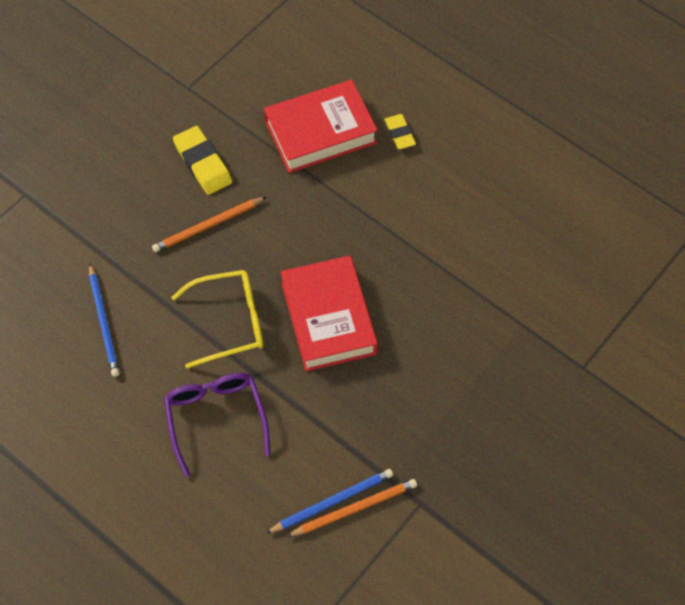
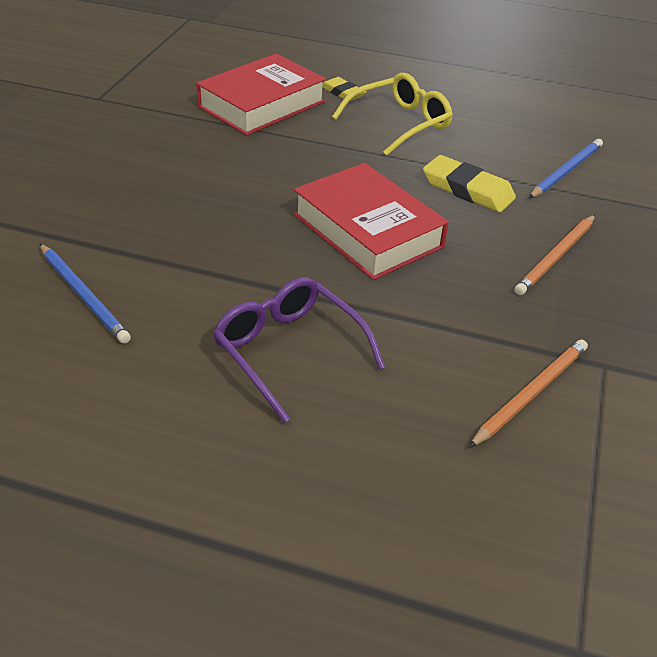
camera: 25 degrees left, 20 degrees down
orange pencil [152,197,266,252] -> orange pencil moved to [515,215,595,295]
yellow glasses [171,270,264,368] -> yellow glasses moved to [332,73,453,156]
yellow eraser [173,126,232,195] -> yellow eraser moved to [423,155,516,212]
blue pencil [266,469,393,533] -> blue pencil moved to [529,139,603,198]

